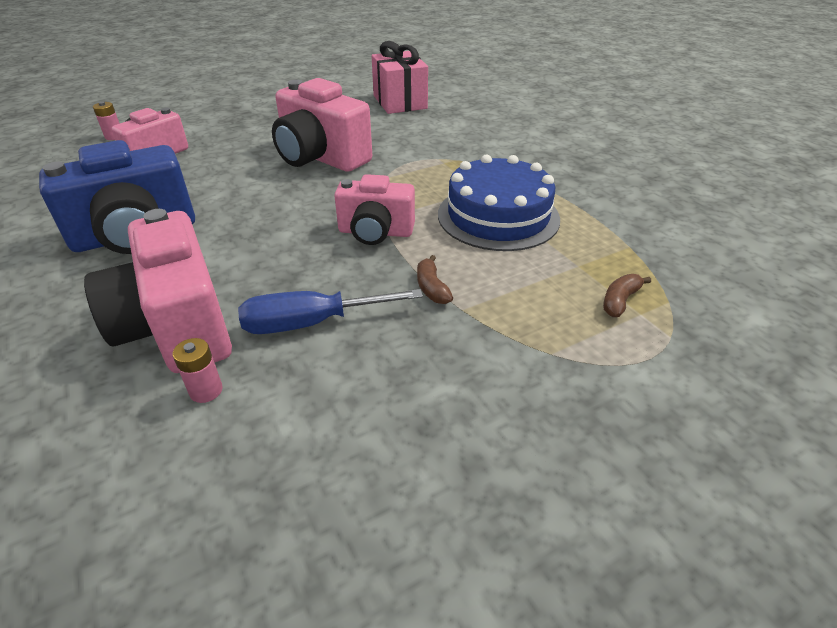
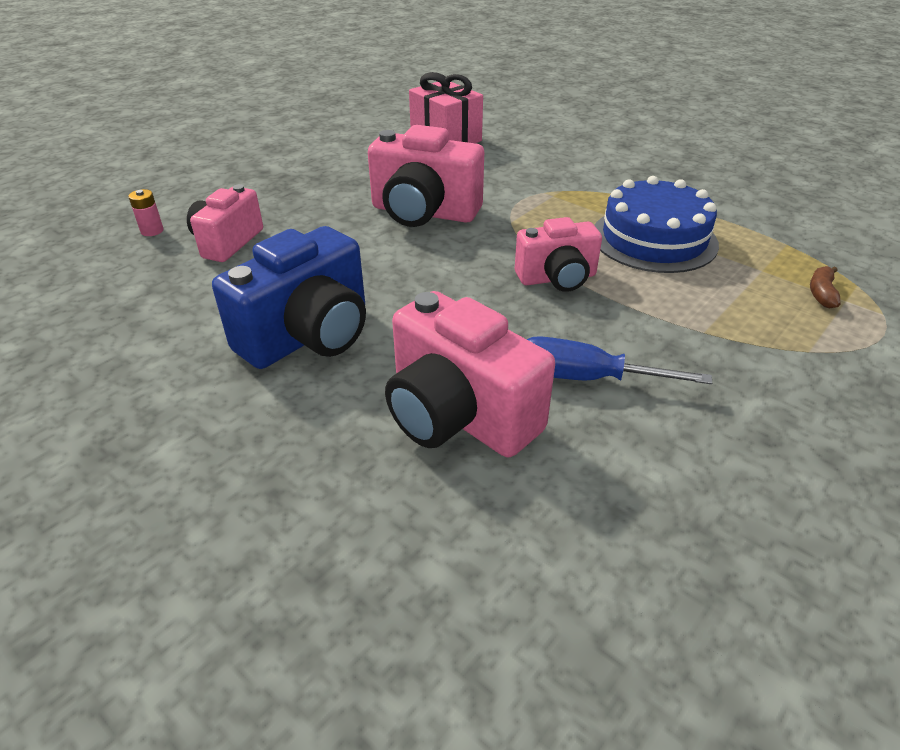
camera: 20 degrees left, 0 degrees up
pink battery [172,338,223,403] -> none
blue screwdriver [238,289,423,334] -> blue screwdriver turned 45 degrees clockwise [527,336,712,384]
brown banana [417,255,453,304] -> none

